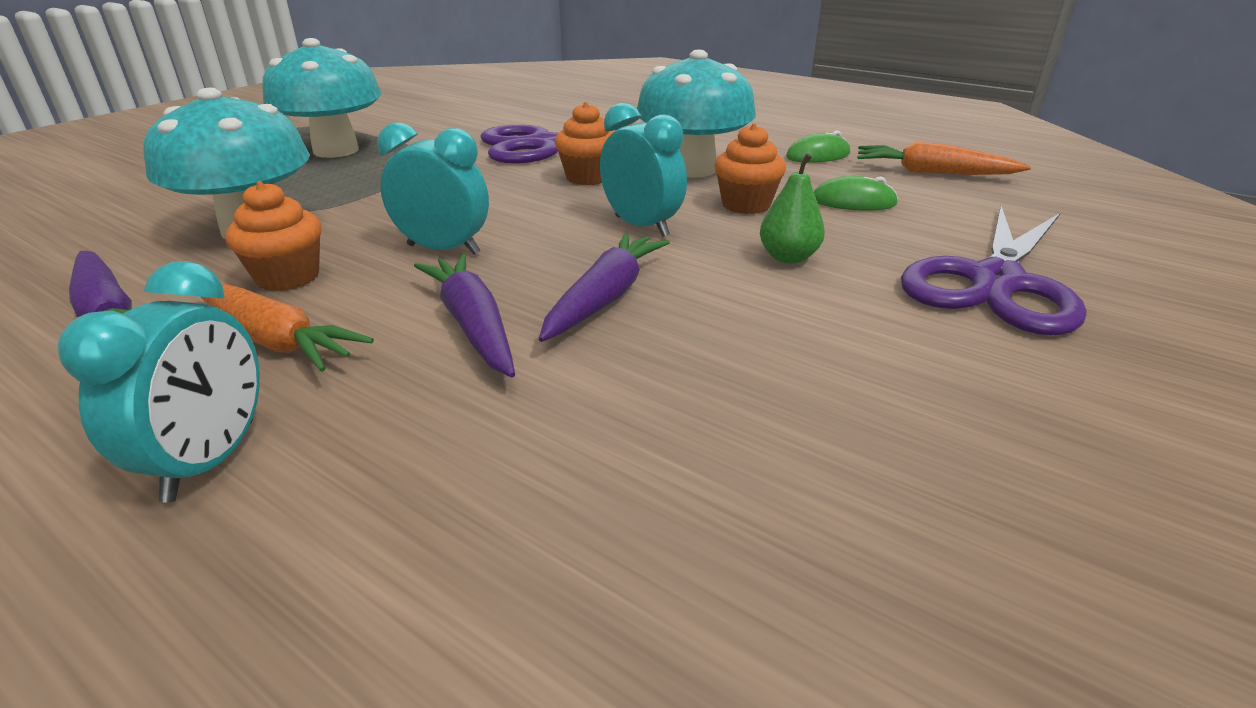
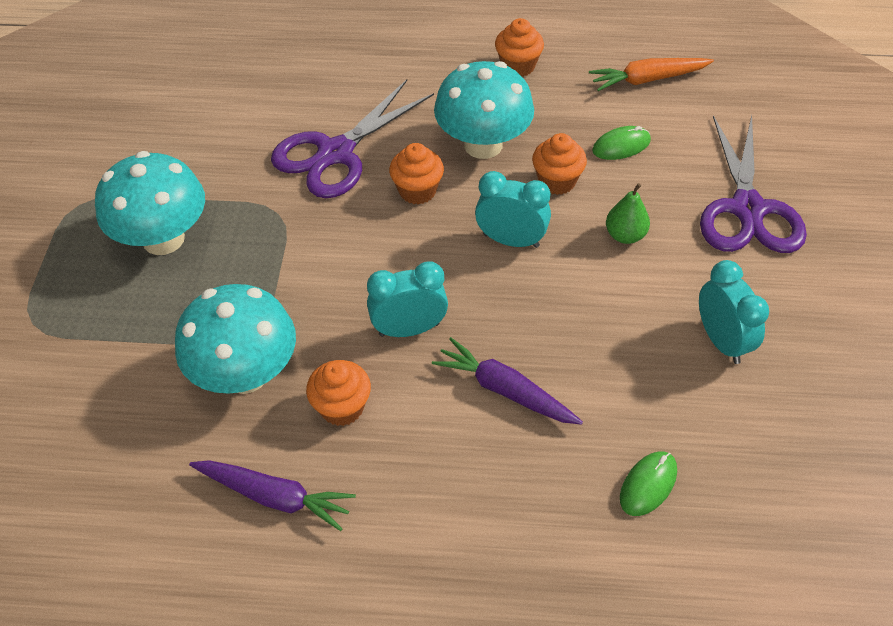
camera: 30 degrees left, 20 degrees up
turquoise clock [57,261,260,503] -> turquoise clock moved to [699,260,769,364]
orange carrot [201,283,374,372] -> none
purple carrot [539,233,670,342] -> none
green mouse [786,131,850,163] -> green mouse moved to [620,451,677,516]
none -> orange cupcake [495,18,544,77]

